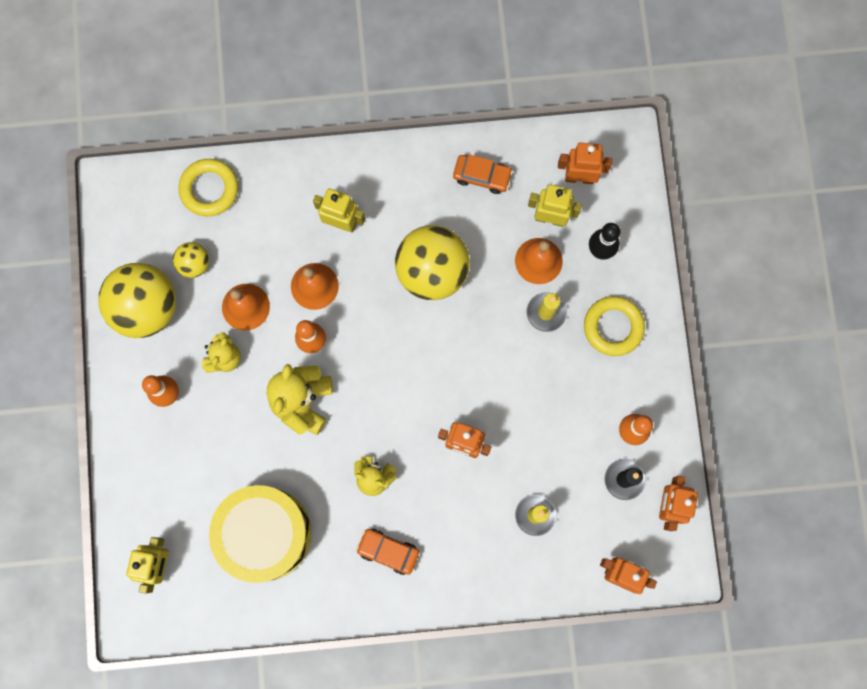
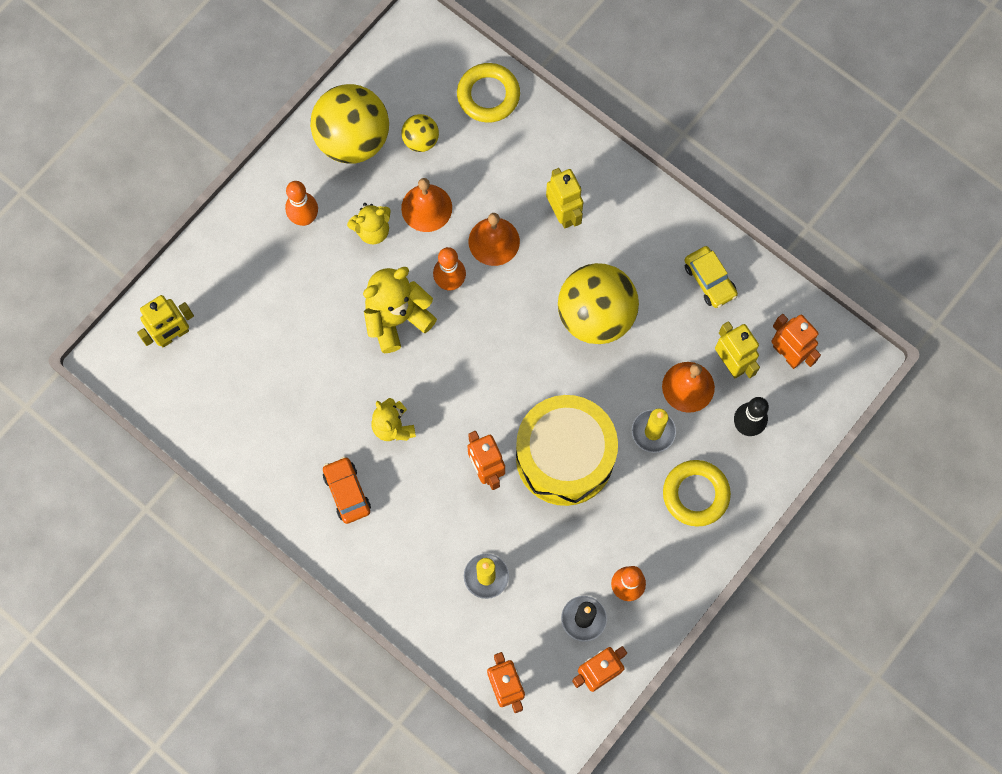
camera: 45 degrees right, 5 degrees down
yellow drum [209,485,312,583] -> yellow drum moved to [516,395,618,506]
orange car [453,154,513,194] -> yellow car [684,246,738,308]

